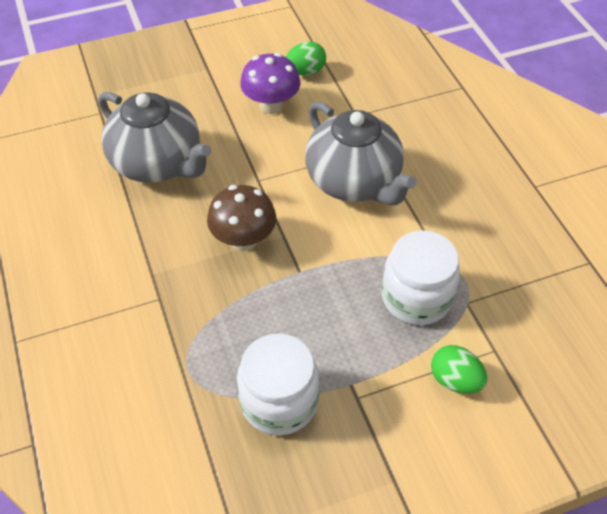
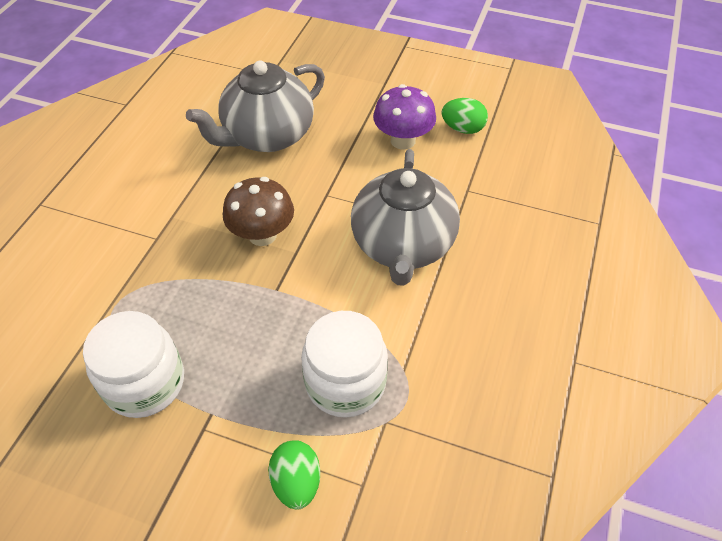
camera: 40 degrees right, 0 degrees up
grey teapot [98,92,211,183] -> grey teapot turned 60 degrees clockwise [186,61,325,152]

